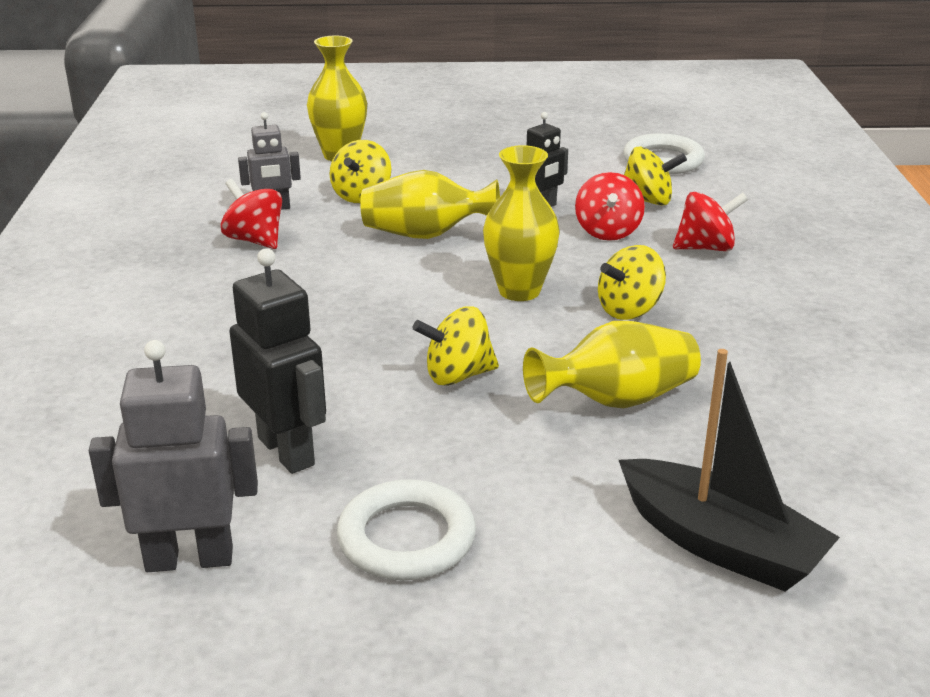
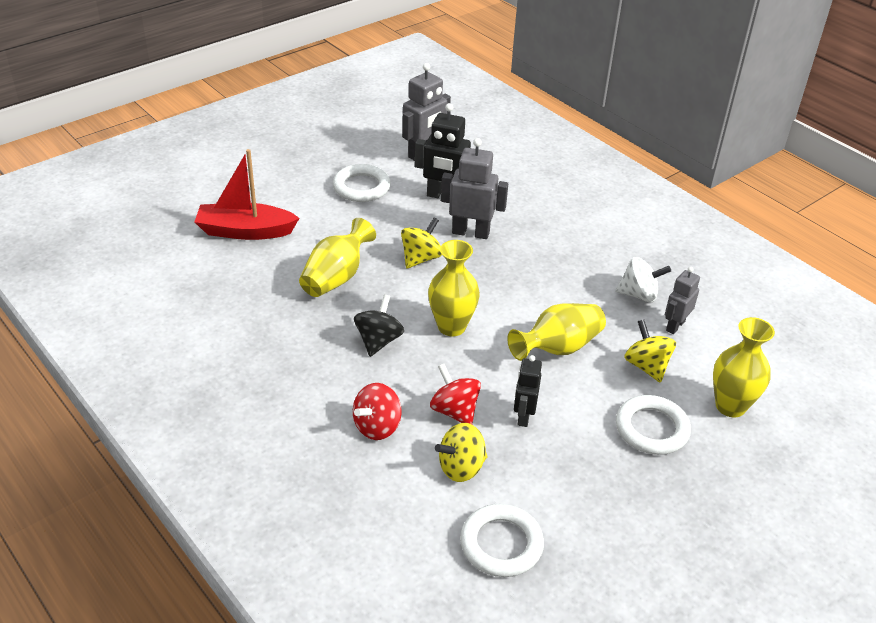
camera: 140 degrees right, 10 degrees up
red spinning top [221,179,282,249] -> white spinning top [615,257,671,302]
yellow spinning top [598,245,666,320] -> black spinning top [354,294,404,357]
black boat [619,349,840,592] -> red boat [194,149,299,240]
none -> grey robot [441,138,508,239]
none -> white ring [616,395,691,455]

